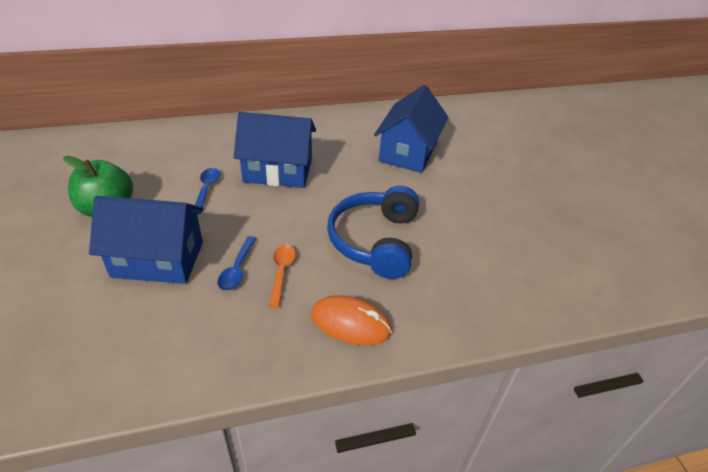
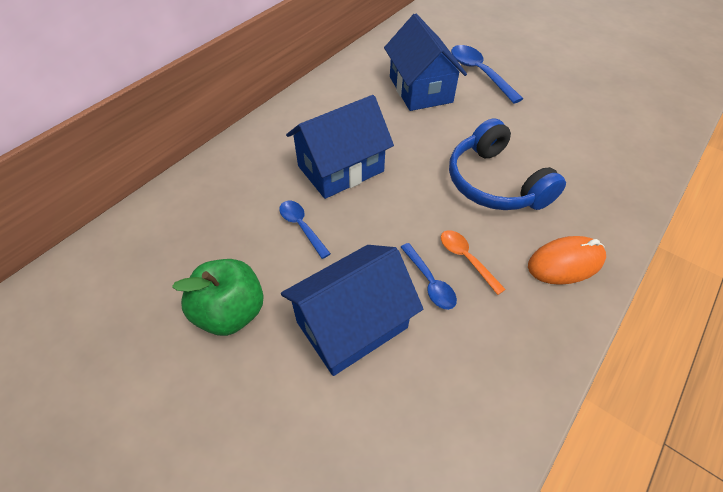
camera: 35 degrees left, 10 degrees up
none -> blue spoon [451,45,523,103]

